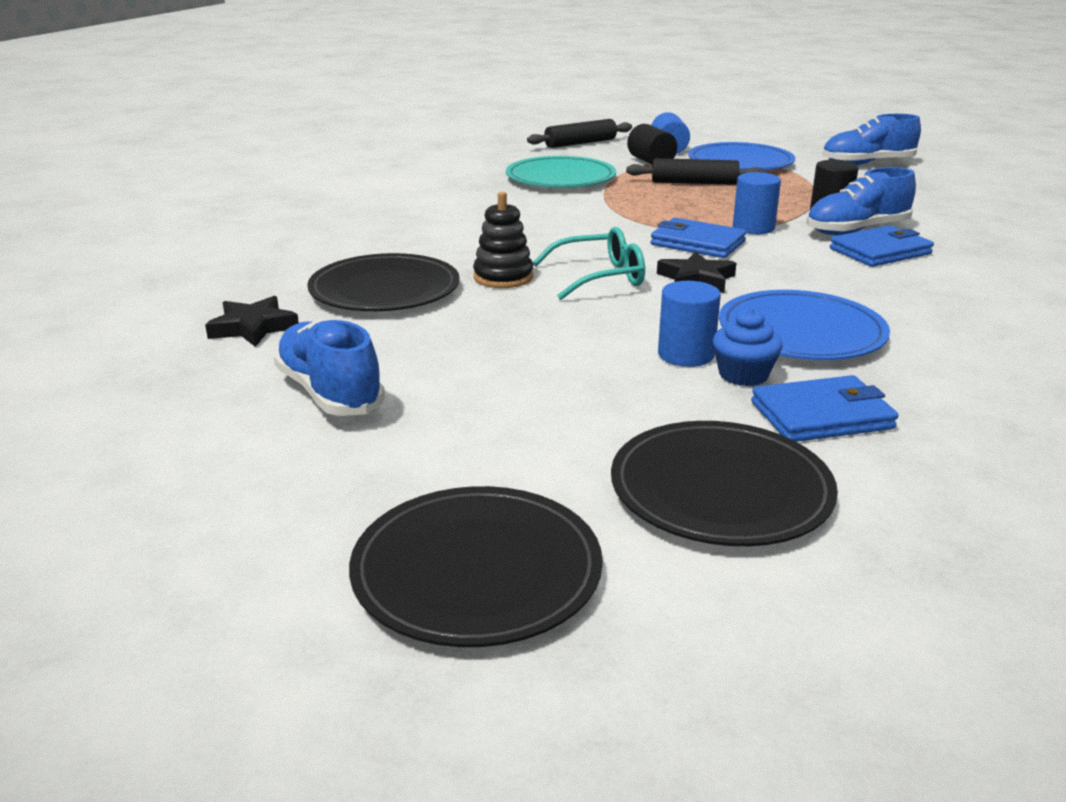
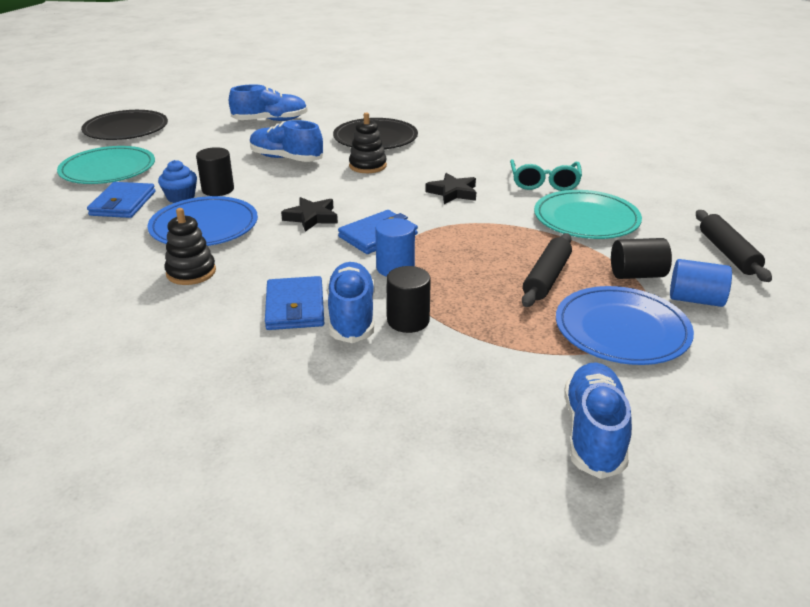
camera: 110 degrees right, 5 degrees up
black star [205,296,299,347] -> black star moved to [425,173,476,204]
turquoise glasses [533,227,645,300] -> turquoise glasses moved to [510,159,582,191]
black plate [611,421,838,546] -> turquoise plate [57,146,155,184]
blue cylinder [658,281,721,367] -> black cylinder [196,147,234,196]
none -> black stacking toy [164,208,216,285]
none -> blue shoe [250,120,323,162]

